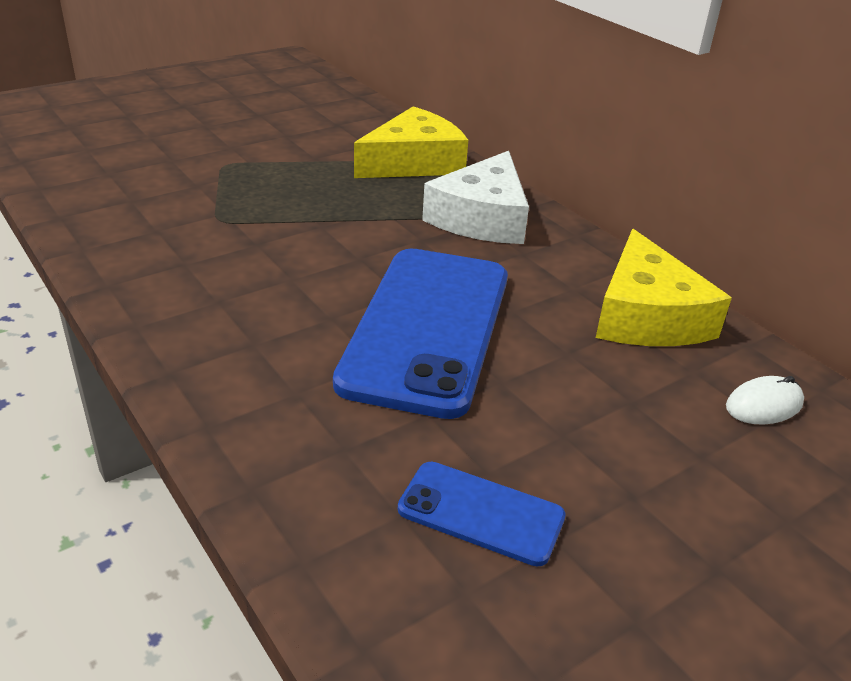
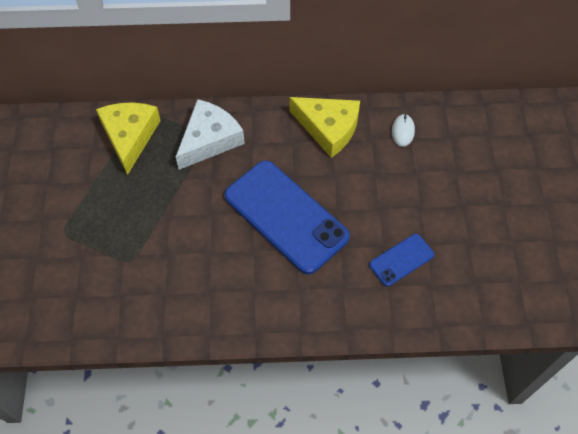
camera: 55 degrees left, 25 degrees up
white cheese [422,151,529,244] -> white cheese turned 105 degrees counterclockwise [176,99,245,170]

